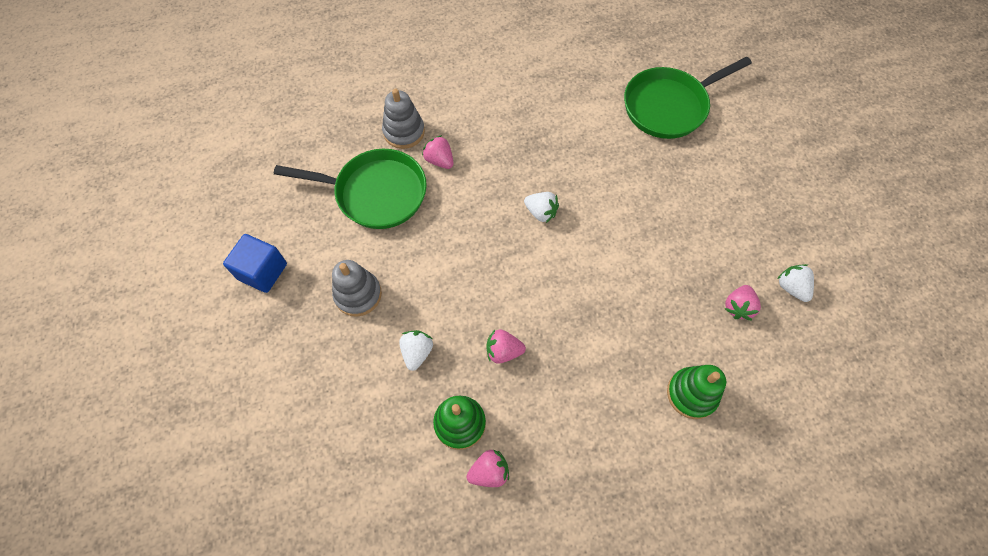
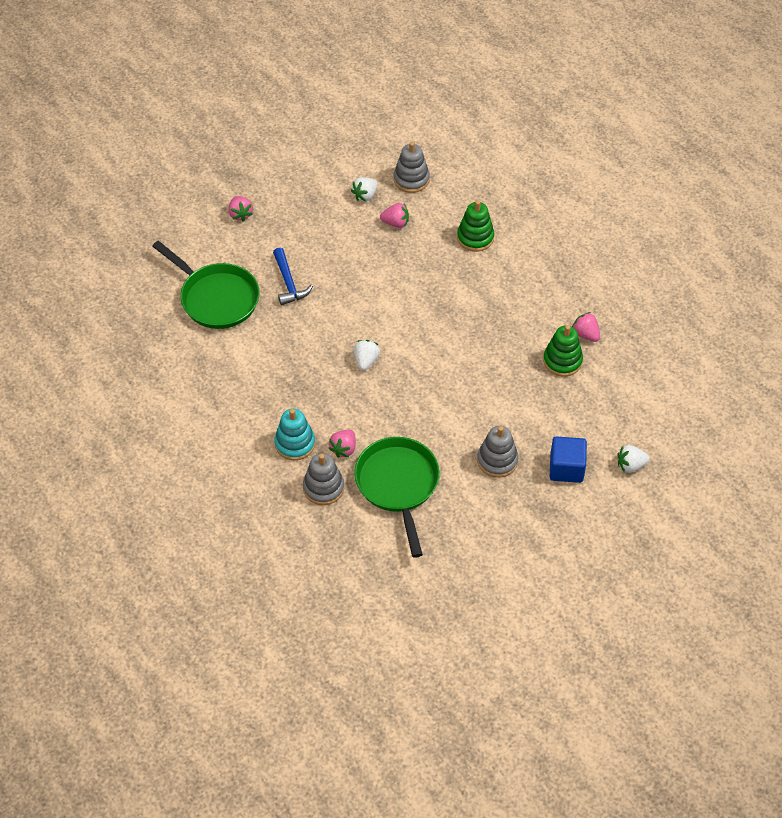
camera: 110 degrees left, 10 degrees down
blue cube [223,234,287,293] -> blue cube moved to [550,436,587,483]
white strawberry [399,330,433,371] -> white strawberry moved to [618,445,650,473]
pink strawberry [486,329,526,364] -> pink strawberry moved to [228,196,253,222]
none -> blue hammer [273,248,313,305]
none -> turquoise stacking toy [274,409,315,460]
none -> grey stacking toy [394,142,430,193]

